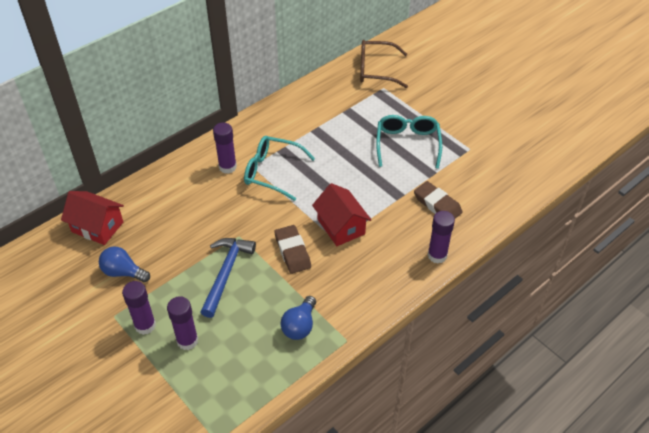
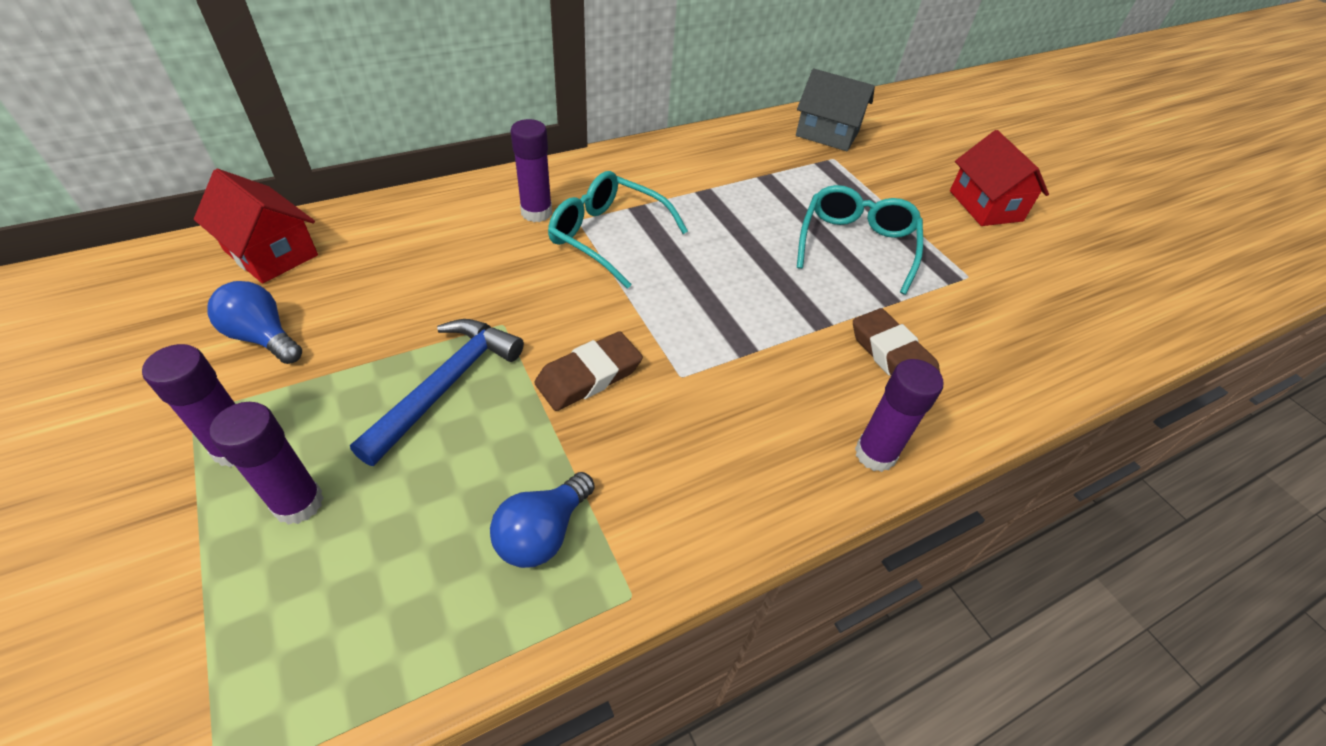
camera: 10 degrees right, 0 degrees up
brown eraser [274,225,311,274] -> brown eraser turned 60 degrees clockwise [534,331,643,411]
red house [312,183,371,246] -> red house moved to [950,130,1049,226]
brown glasses [360,40,408,88] -> grey house [796,69,875,151]

